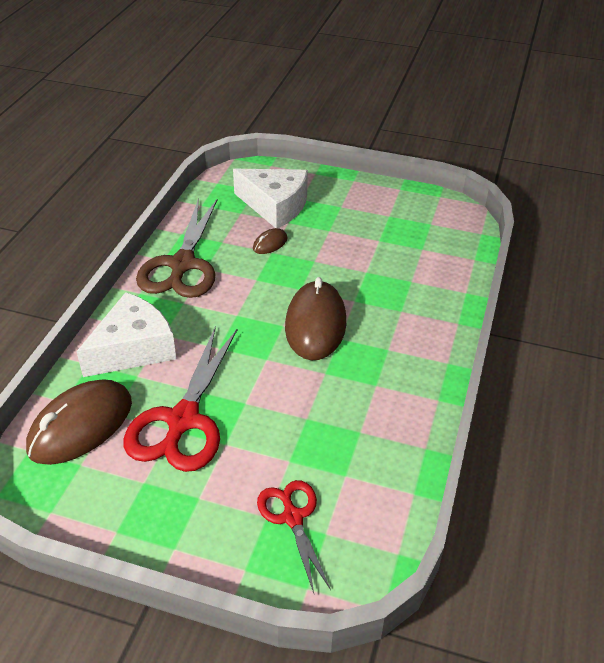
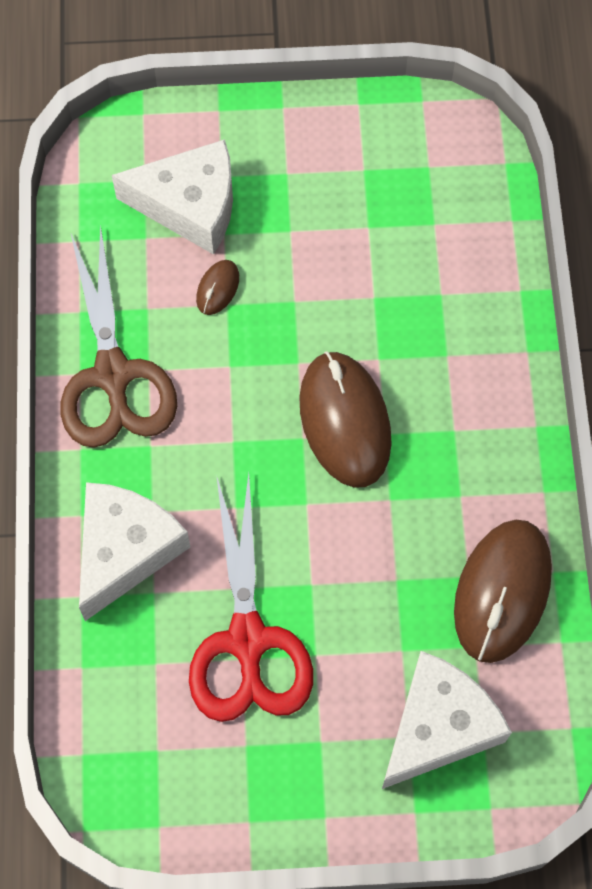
camera: 20 degrees left, 25 degrees up
brown mouse [26,379,132,465] -> brown mouse moved to [454,520,552,663]
red scissors [257,480,331,593] -> white cheese [382,651,512,789]

